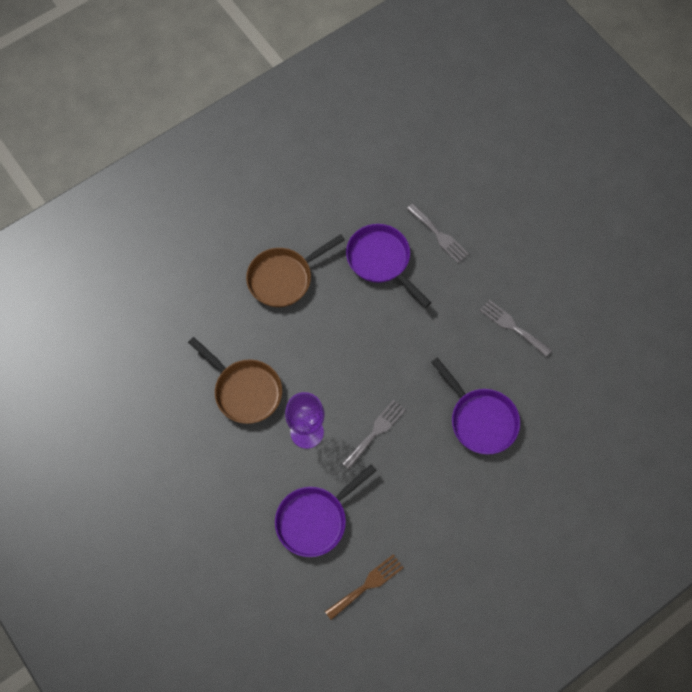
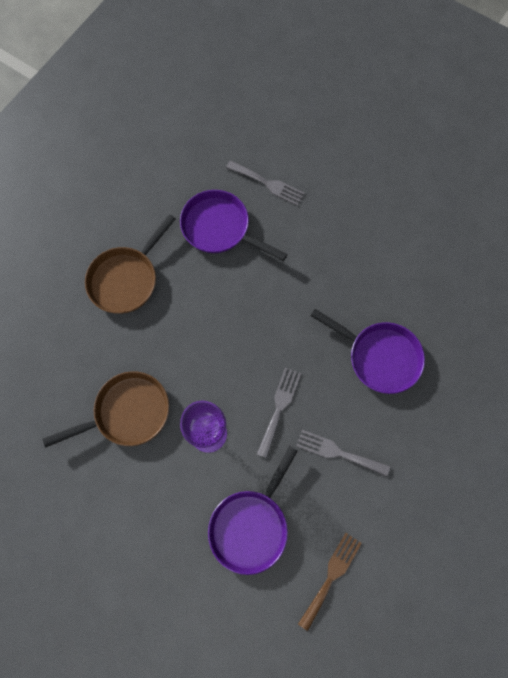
camera: 20 degrees left, 5 degrees up
brown pan [188,337,282,424] -> brown pan turned 45 degrees counterclockwise [42,371,169,448]
grey fork [480,300,552,357] -> grey fork moved to [296,430,390,477]

